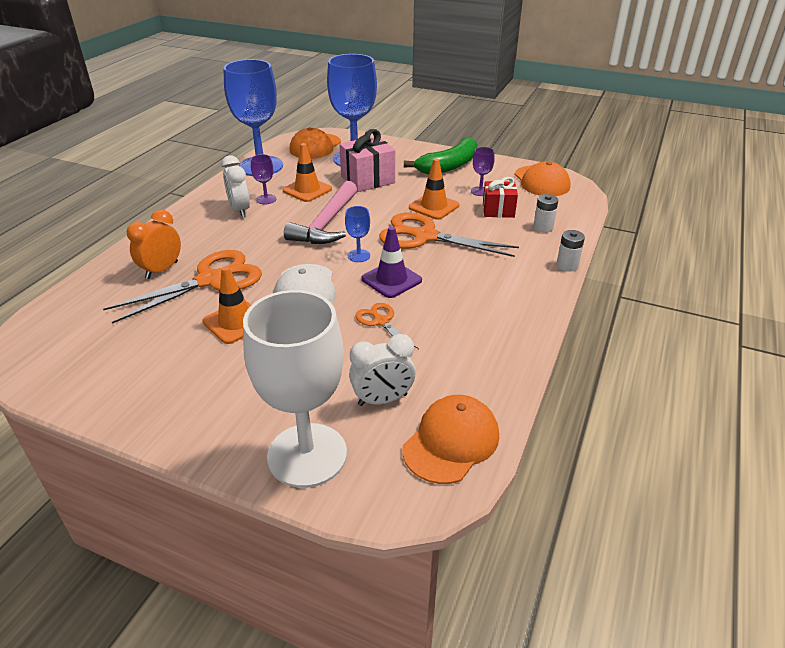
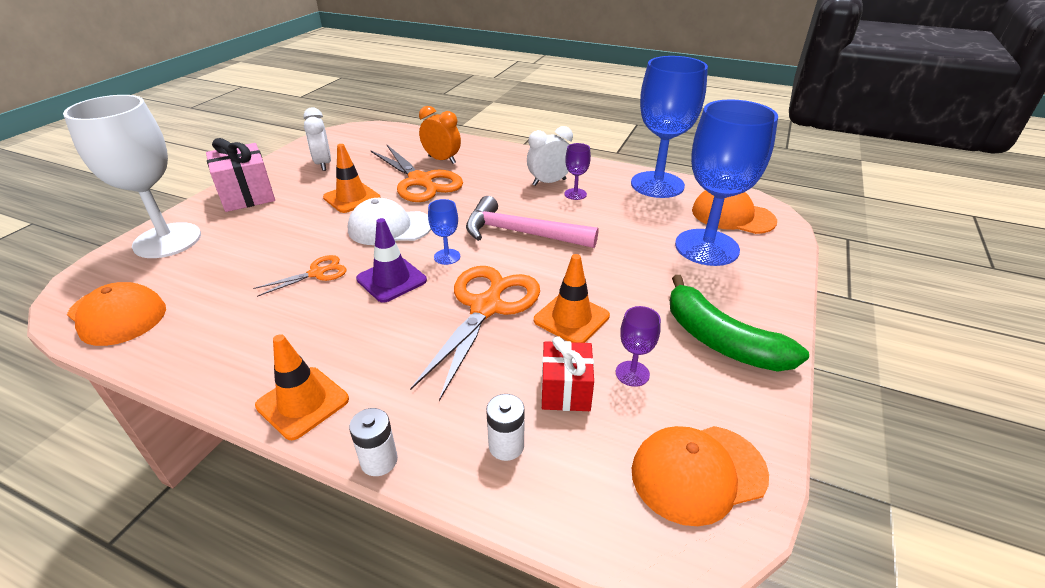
camera: 90 degrees right, 0 degrees up
orange traffic cone [283,143,332,202] -> orange traffic cone moved to [255,334,349,440]
pink gift [339,129,395,192] -> pink gift moved to [206,138,275,212]
white clock [349,334,416,406] -> white clock moved to [303,107,331,171]

